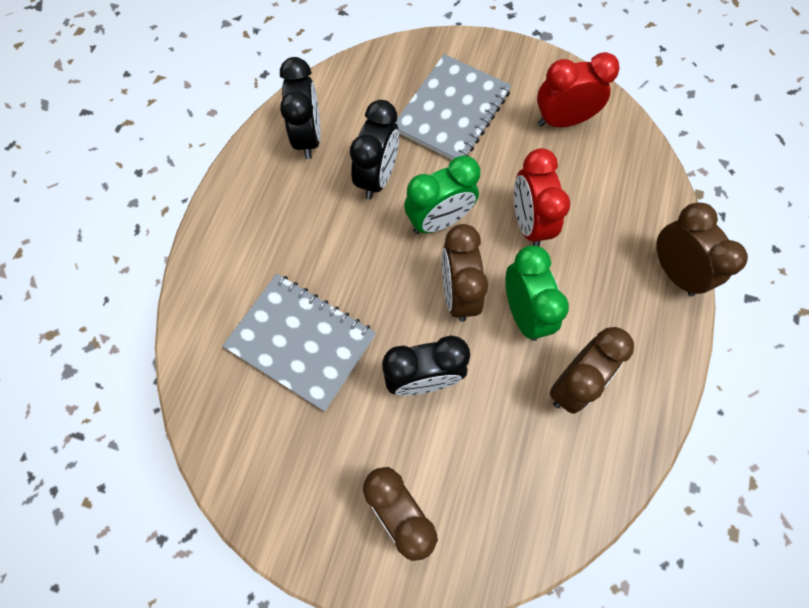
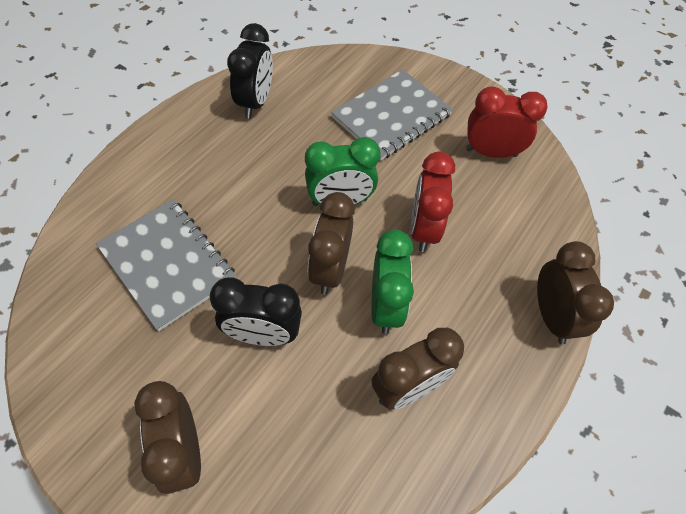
camera: 15 degrees right, 10 degrees down
black clock [350,100,399,199] -> none

